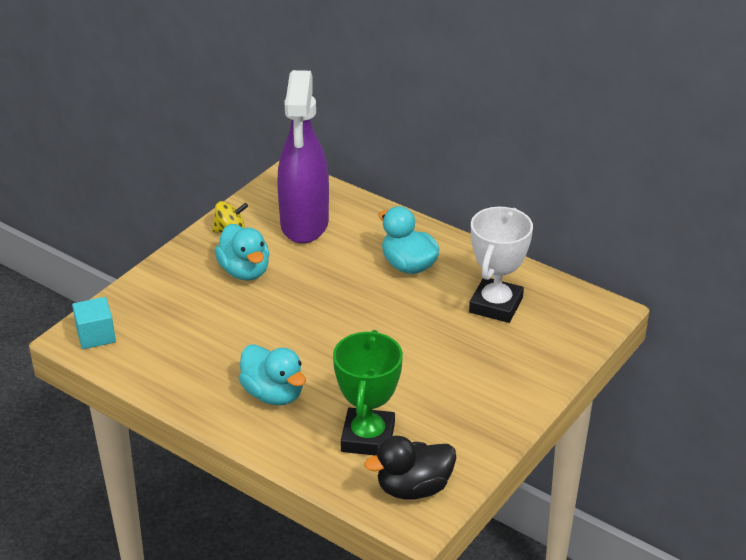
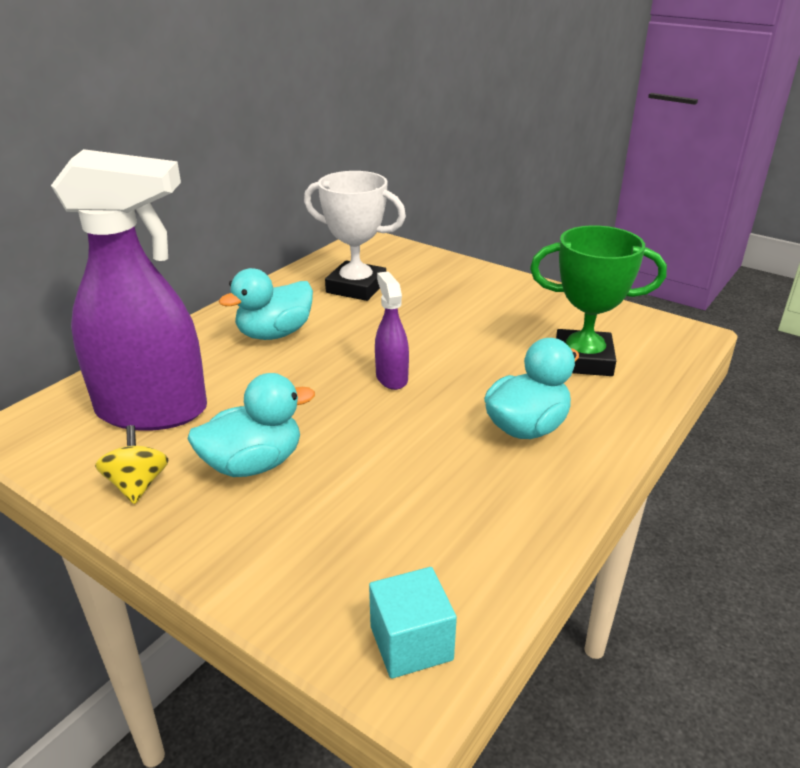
camera: 90 degrees left, 5 degrees down
black duck [364,436,456,500] -> none
none -> purple spray bottle [375,271,409,390]

